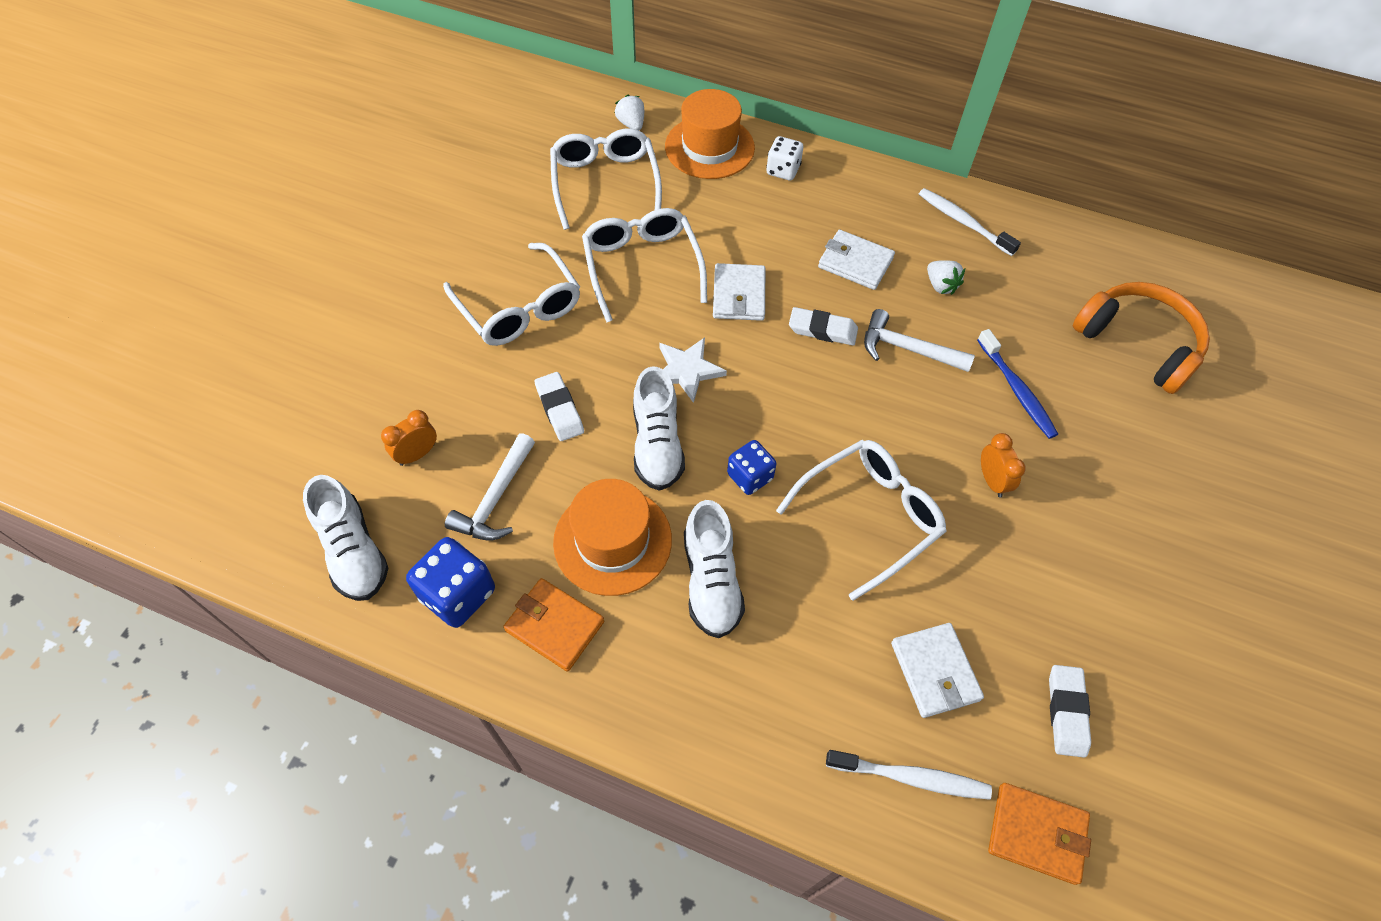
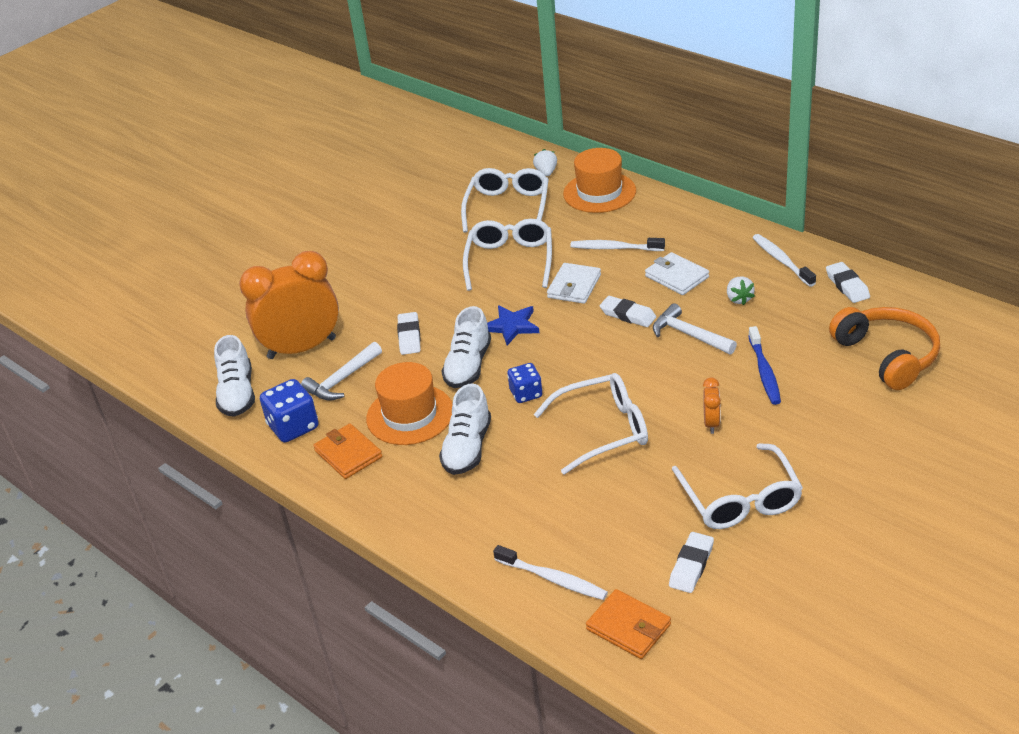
camera: 25 degrees right, 20 degrees down
orange clock [381,410,437,466] -> orange clock [239,251,339,359], size x2.45
white glasses [443,243,580,346] -> white glasses moved to [672,443,803,529]
white star [659,338,727,403] -> blue star [487,305,539,345]
white dice [766,136,803,181] -> none
white wallet [891,623,984,718] -> none
none -> white toothbrush [570,238,665,251]
none -> white eraser [826,262,870,303]

